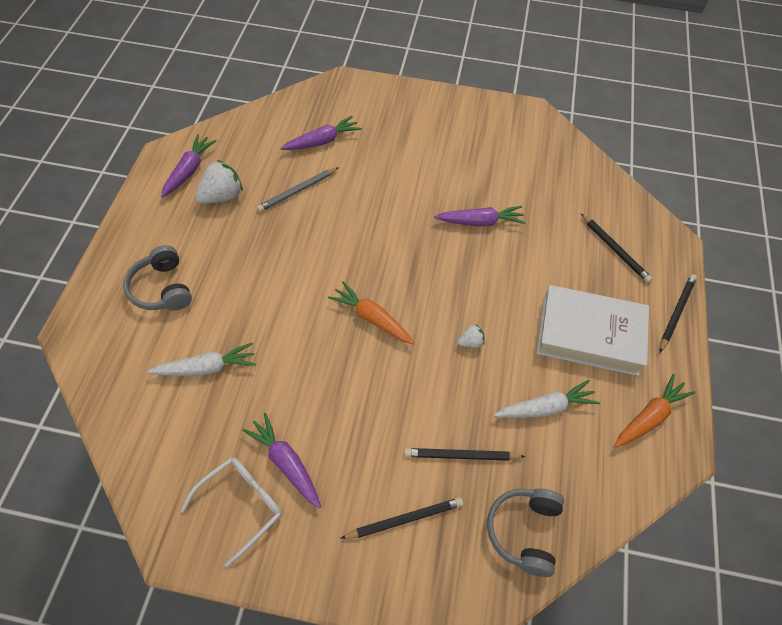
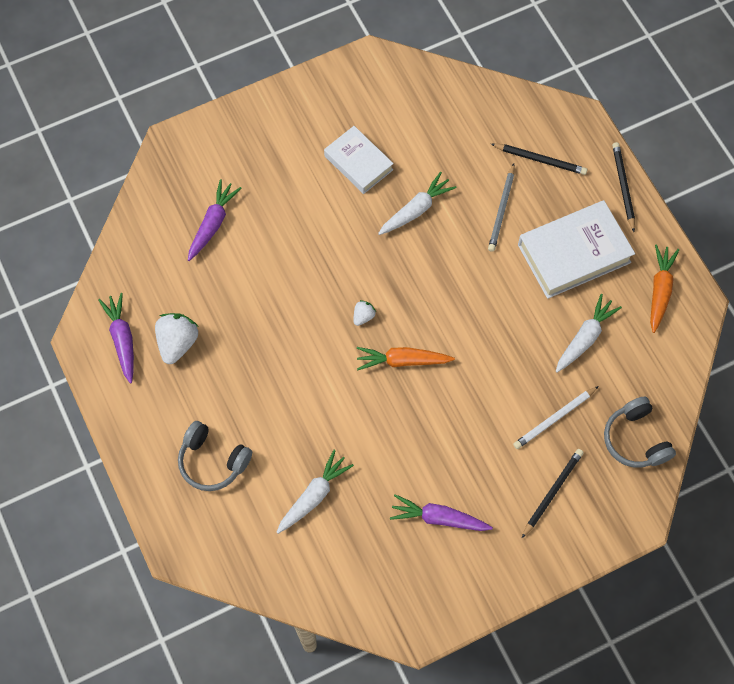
camera: 35 degrees left, 10 degrees up
white glasses [181,457,282,567] -> none
grey pencil [257,167,339,212] -> grey pencil moved to [488,163,515,252]
black pencil [404,448,526,461] -> white pencil [513,386,599,449]
purple carrot [434,206,526,227] -> white carrot [378,172,457,235]
white strawberry [458,324,485,348] -> white strawberry moved to [354,300,376,326]
none -> white book [324,126,394,194]

